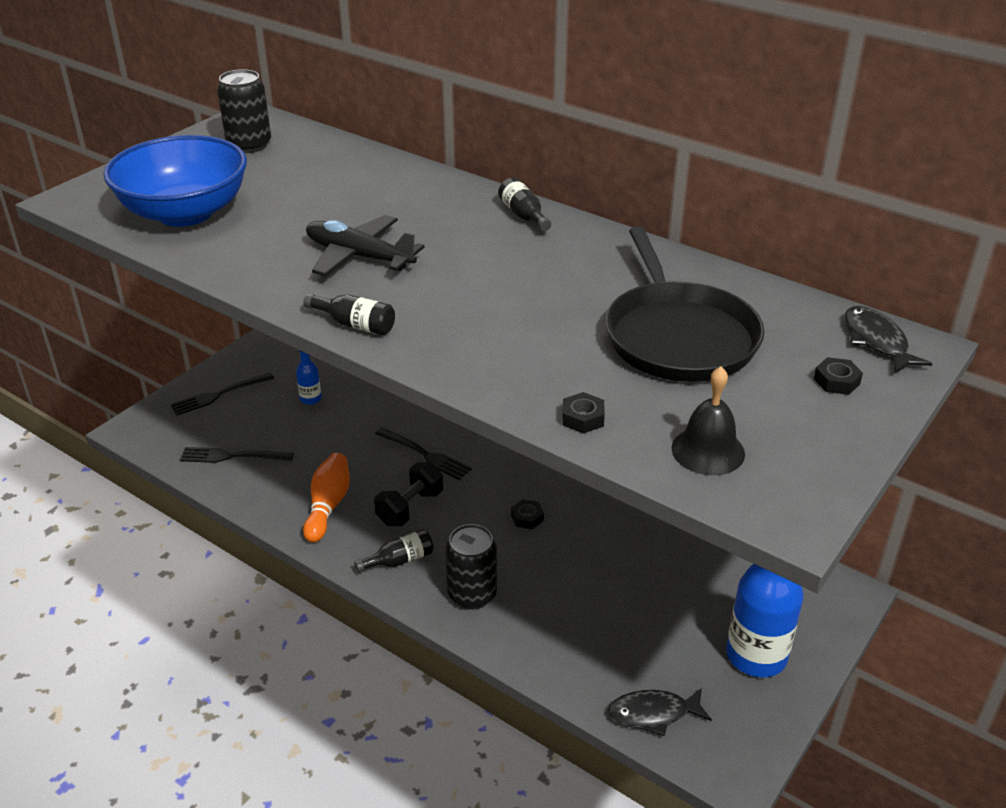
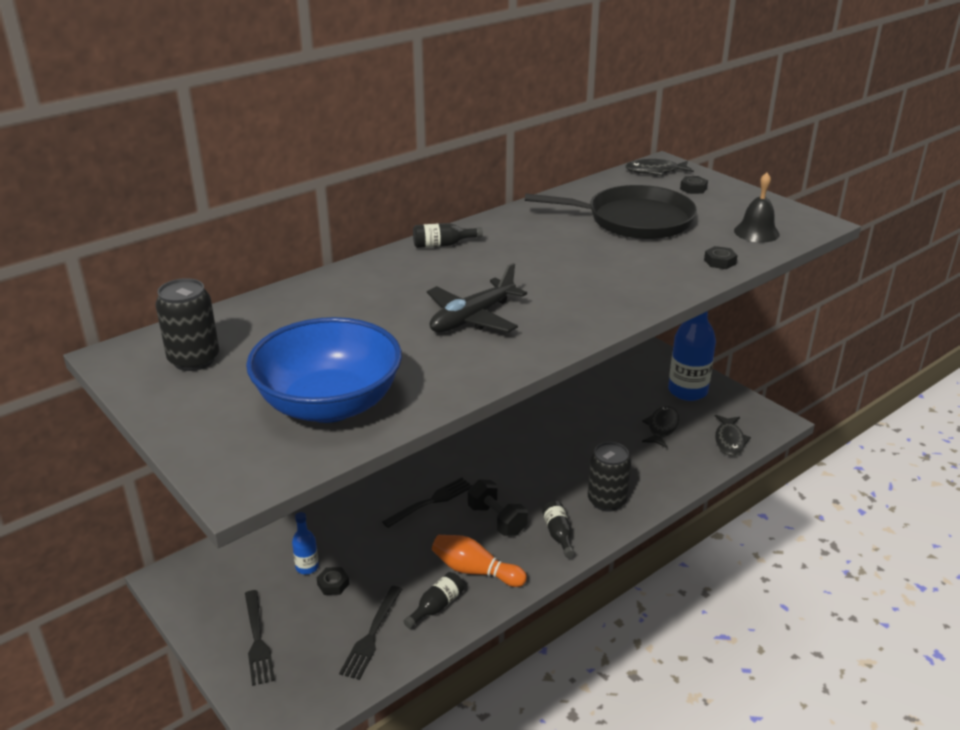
camera: 75 degrees left, 5 degrees down
black bottle [303,294,395,335] -> black bottle moved to [403,572,464,629]
black nut [511,499,544,529] -> black nut moved to [317,567,349,595]
none -> black fish [642,406,679,448]

